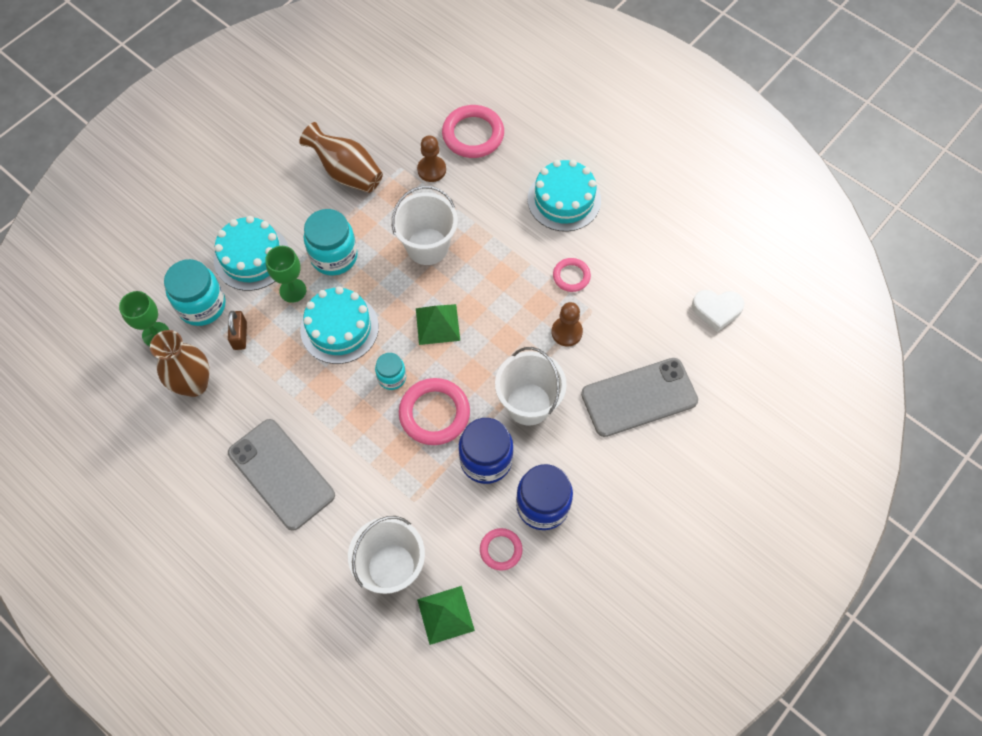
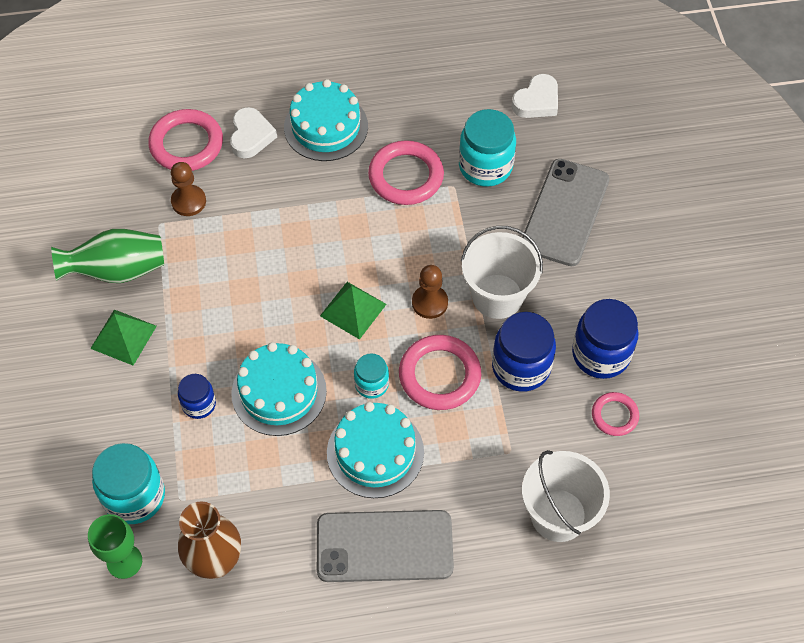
camera: 50 degrees left, 5 degrees down
turquoise cake [214,216,289,291] -> turquoise cake moved to [327,402,424,498]
brown padlock [228,311,247,350] -> none
green goblet [265,246,306,303] -> blue jar [178,374,216,419]
brown vase [299,122,383,193] -> green vase [51,229,164,283]
turquoise jar [304,209,358,275] -> turquoise jar moved to [459,109,516,187]
white bucket [392,186,458,265] -> none
green pyramid [417,586,475,645] -> green pyramid moved to [90,310,157,366]
brown pawn [551,302,583,346] -> brown pawn moved to [412,265,448,319]
pink ring [553,258,591,292] -> pink ring [368,140,444,205], size x1.76
none -> white heart [230,107,277,158]

